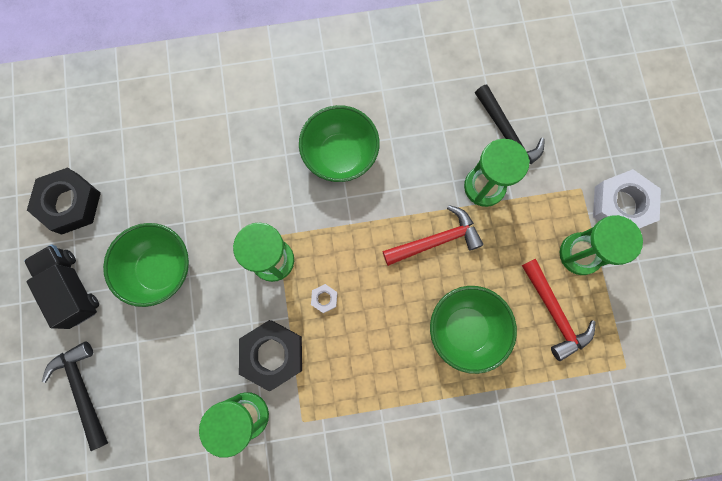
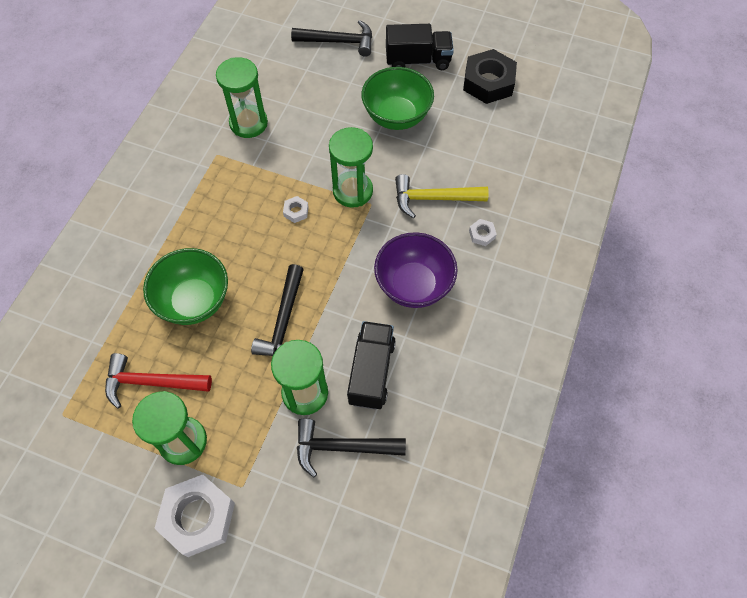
camera: 120 degrees right, 15 degrees down
black nut [239,320,302,392] -> none
green bowl [299,105,380,182] -> purple bowl [374,232,458,308]
red hammer [383,205,484,266] -> black hammer [251,264,304,356]
none -> black truck [347,321,396,410]
none -> yellow hammer [395,174,489,218]
none -> white nut [469,219,497,246]

